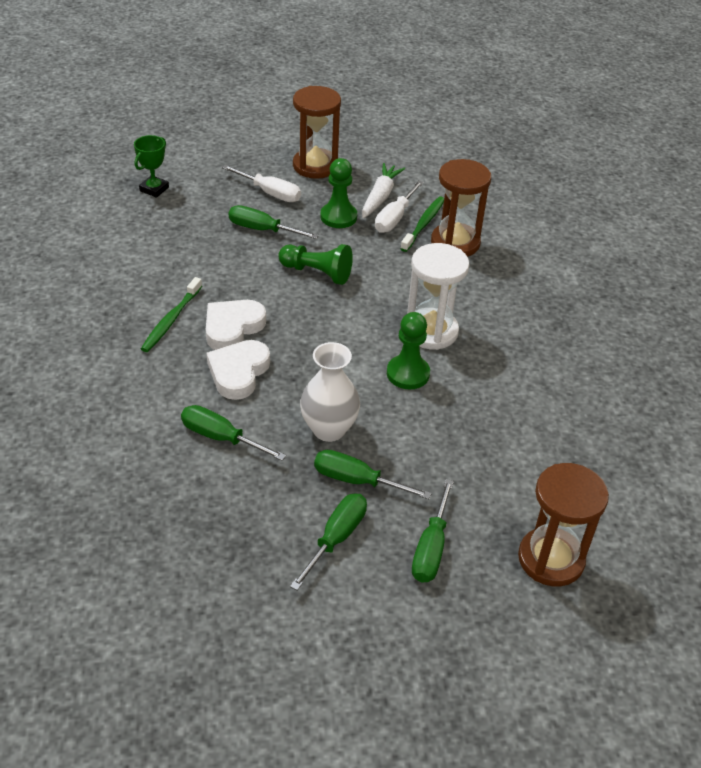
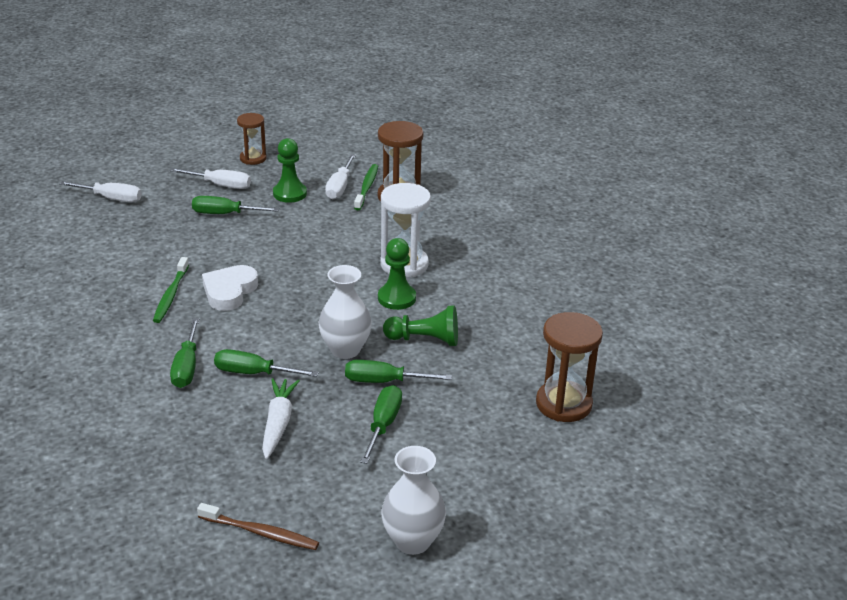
camera: 15 degrees left, 10 degrees down
green trophy [134,135,169,198] -> white screwdriver [59,181,142,202]
white heart [206,340,270,400] -> none
green pawn [278,244,353,285] -> green pawn moved to [383,305,458,346]
brown hourglass [293,86,341,179] -> brown hourglass [237,113,267,165], size x0.63
white carrot [362,163,405,219] -> white carrot moved to [262,378,300,459]
green screwdriver [412,479,454,583] -> green screwdriver moved to [170,318,199,388]
none -> brown toothbrush [197,503,319,550]
none -> white vase [381,446,446,555]

